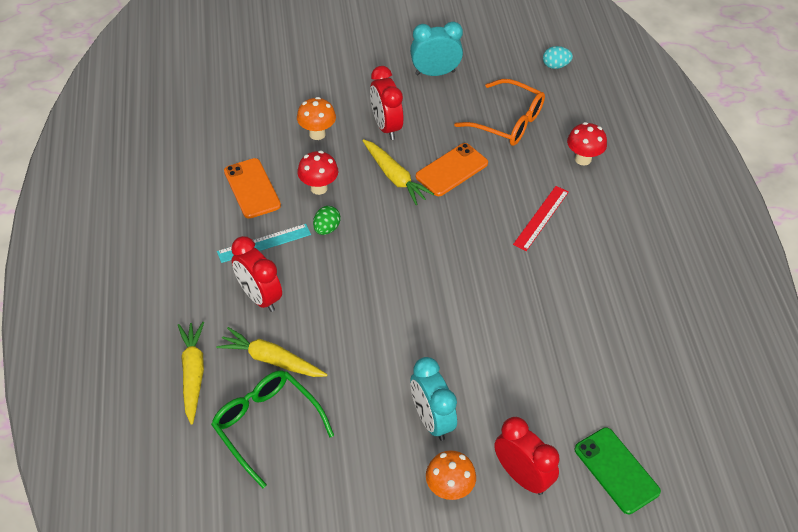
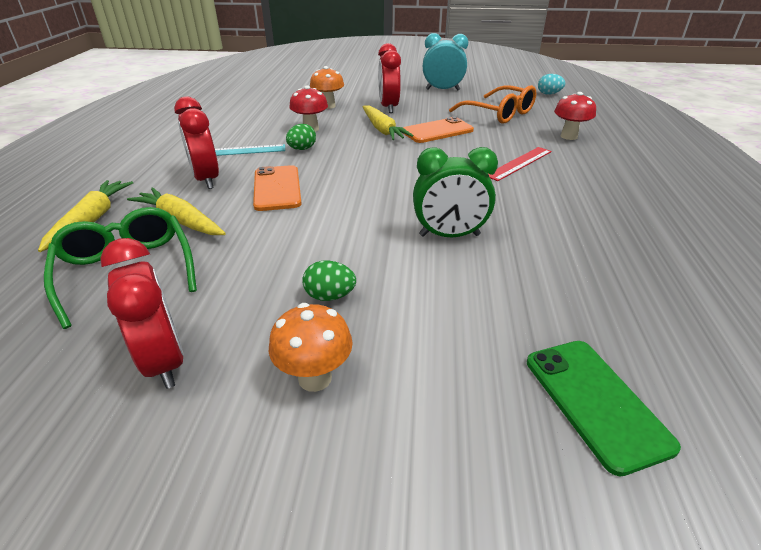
camera: 15 degrees right, 15 degrees down
orange phone [224,158,281,219] -> orange phone moved to [253,165,302,211]
turquoise clock [411,357,457,441] -> green egg [302,260,356,301]
red clock [494,417,560,495] -> red clock moved to [100,238,184,389]
none -> green clock [413,147,498,237]

